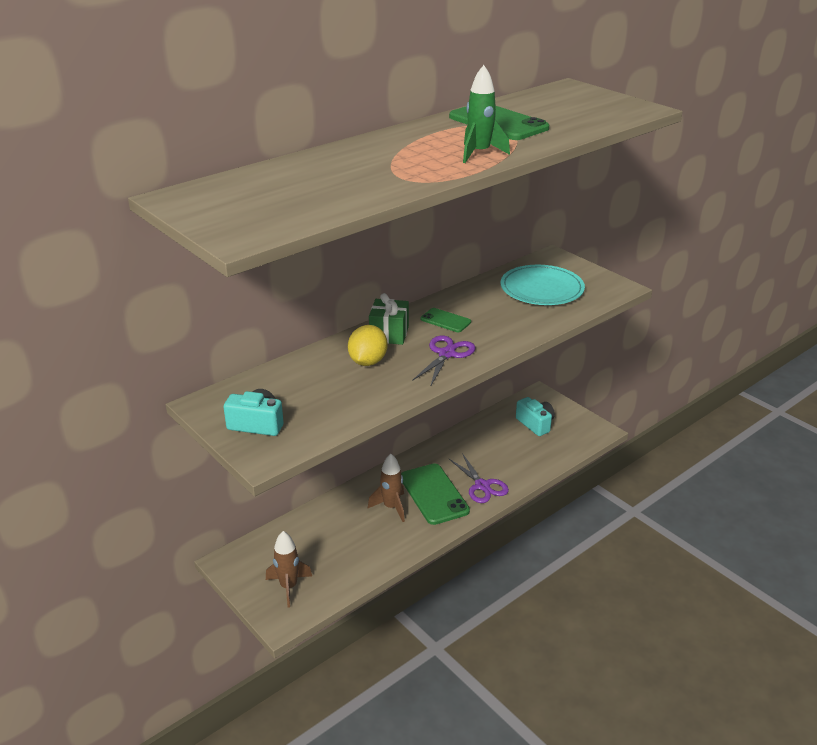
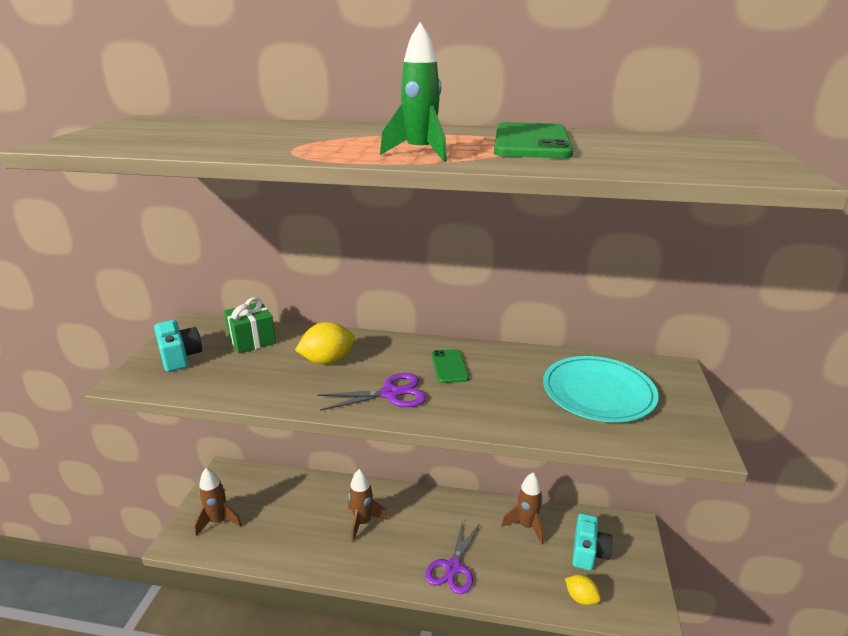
camera: 50 degrees right, 5 degrees down
green gift [369,293,409,345] -> green gift moved to [224,297,276,354]
green phone [401,463,470,525] -> none
none -> brown rocket [502,473,544,544]
none -> yellow lemon [565,574,601,605]

